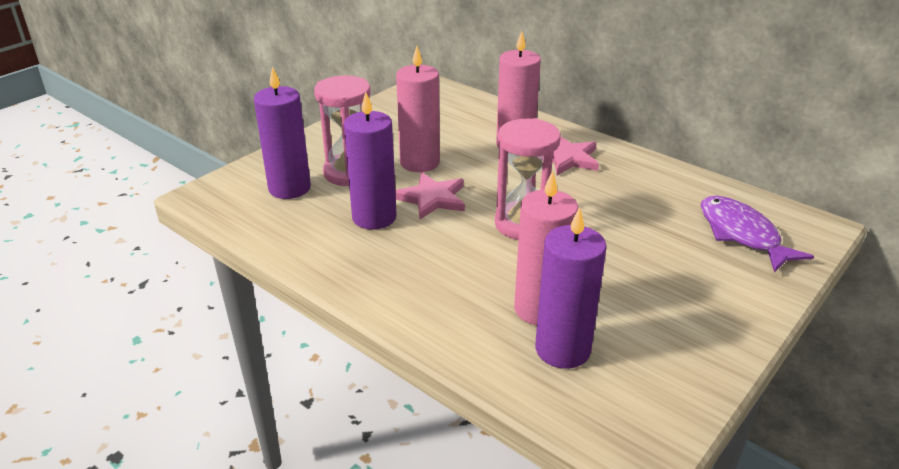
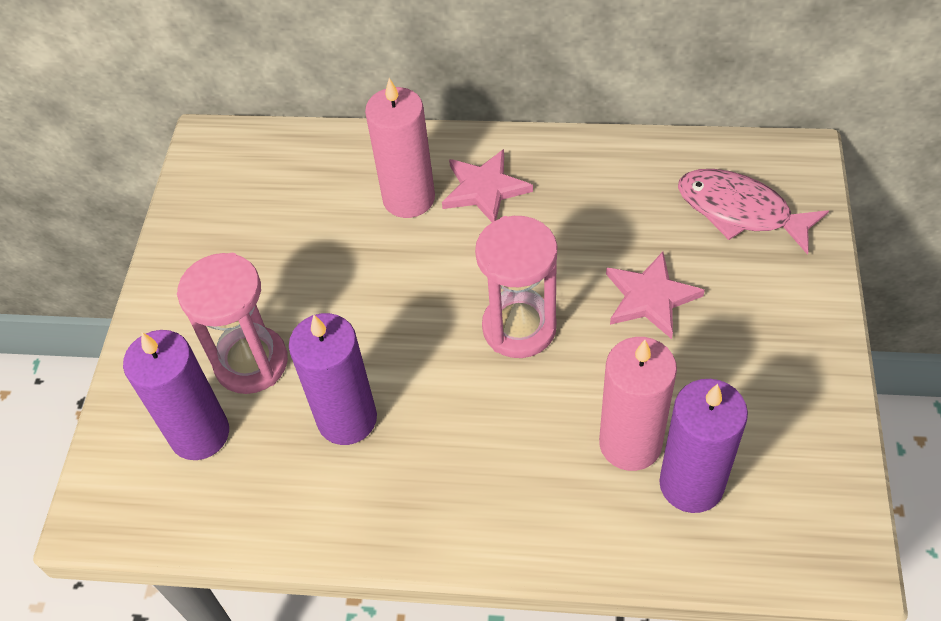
camera: 30 degrees left, 20 degrees up
pink star [395,172,465,219] -> pink star moved to [606,252,705,339]
pink candle [396,46,440,172] -> none
purple fish [701,196,814,273] -> pink fish [678,169,829,255]

